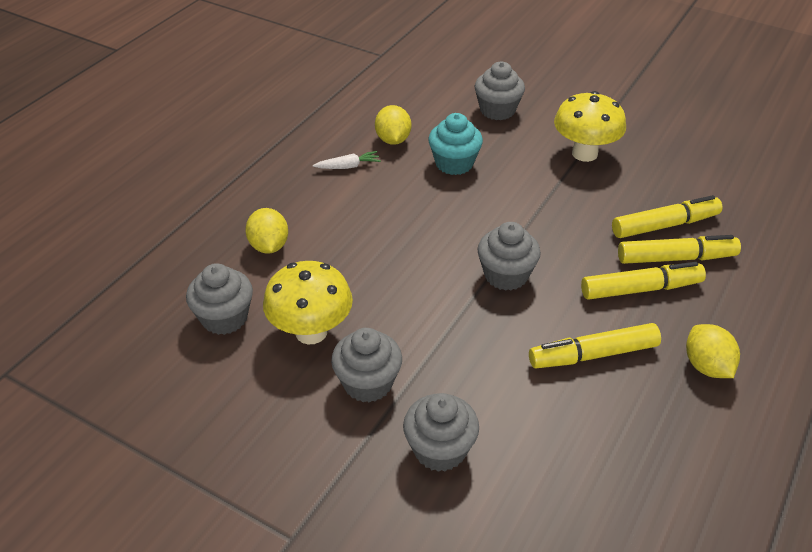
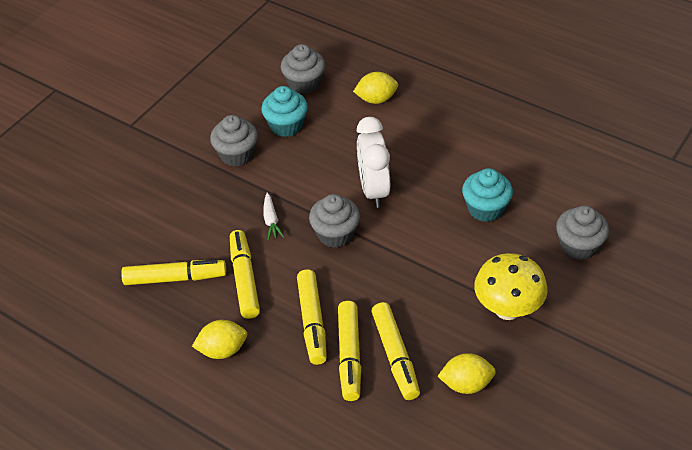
camera: 95 degrees right, 5 degrees up
yellow mushroom [263,261,353,344] -> turquoise cupcake [261,86,308,137]
white carrot [313,151,381,169] -> white carrot moved to [263,193,284,240]
yellow lemon [375,105,411,145] -> yellow lemon moved to [438,353,496,394]
grey cupcake [403,393,479,472] -> none
none -> yellow marker [121,260,226,285]
none -> white clock [357,117,390,208]

